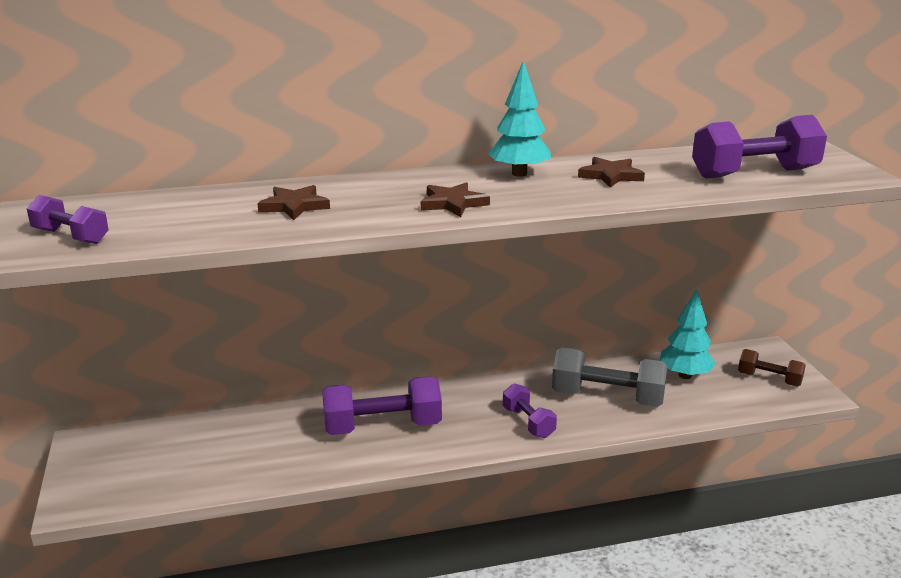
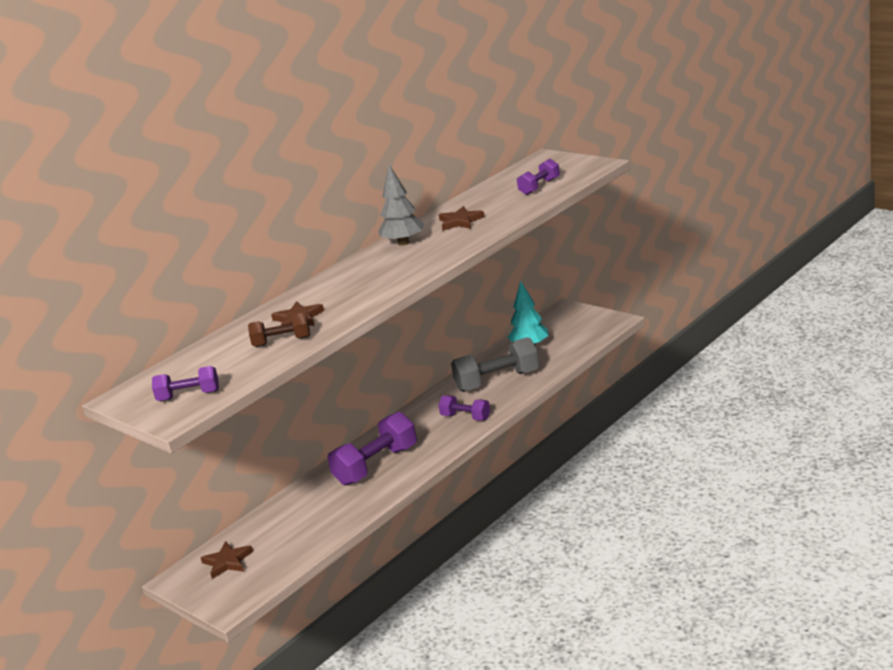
camera: 30 degrees left, 0 degrees up
brown star [421,182,490,217] -> brown star moved to [201,541,253,579]
turquoise tree [488,60,551,177] -> grey tree [378,165,424,246]
purple dumbbell [692,115,827,179] -> purple dumbbell [517,159,560,195], size x0.57
brown dumbbell [738,349,806,387] -> brown dumbbell moved to [248,313,310,347]

